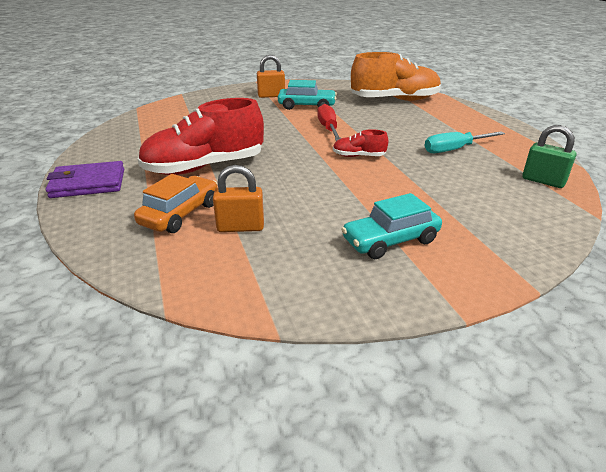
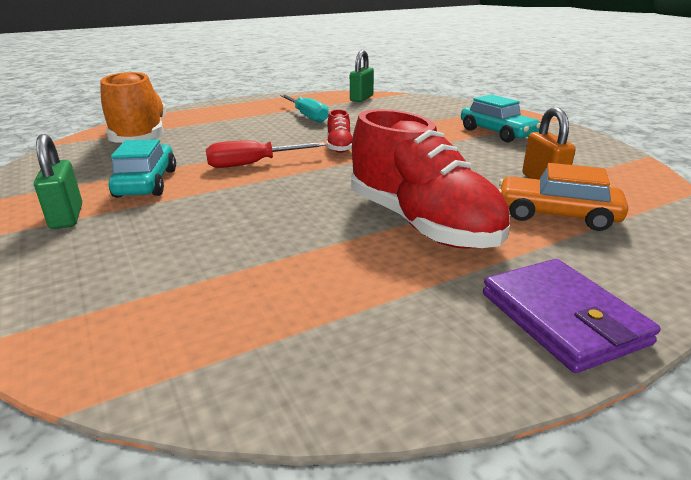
camera: 100 degrees left, 5 degrees down
orange padlock [257,55,285,98] -> green padlock [34,134,82,229]

